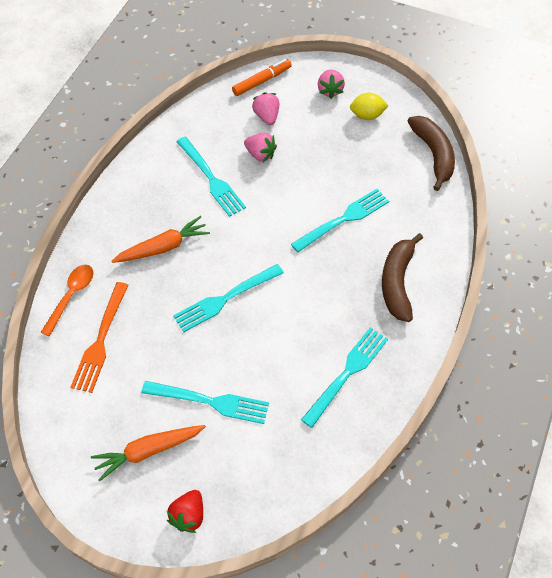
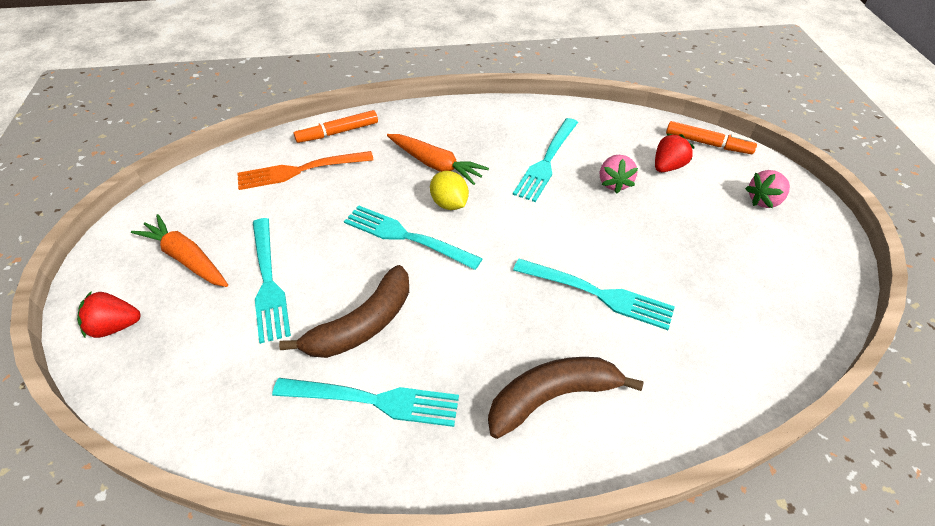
camera: 60 degrees right, 10 degrees down
orange spoon [40,265,94,336] -> orange marker [294,110,378,143]
pink strawberry [252,92,279,125] -> red strawberry [655,133,695,172]
yellow lemon [350,93,389,120] -> yellow lemon moved to [430,171,469,210]
brown banana [408,116,455,191] -> brown banana moved to [279,265,409,358]

